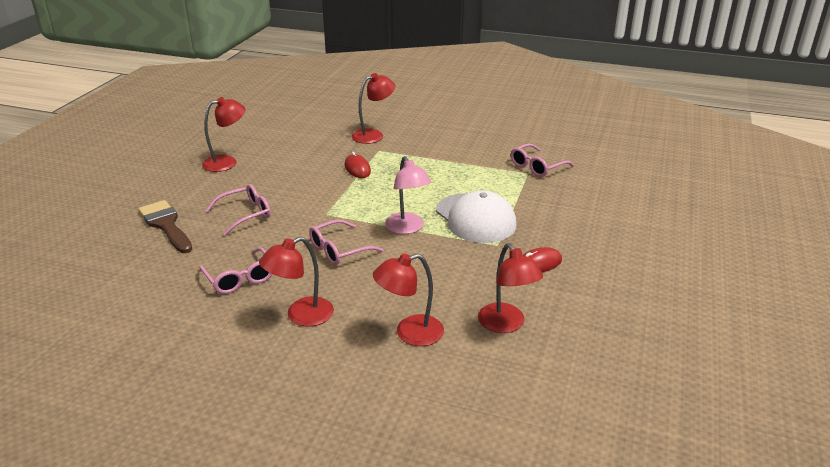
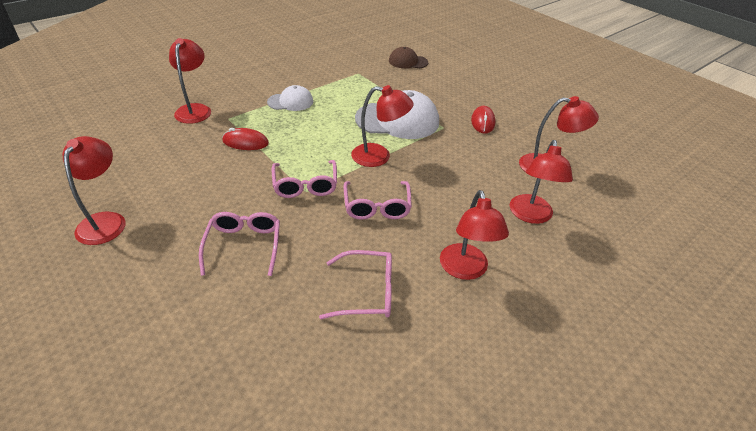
camera: 60 degrees left, 10 degrees up
brown brush [138,200,193,253] -> none
pink lamp [385,156,432,234] -> red lamp [351,85,414,167]
pink glasses [511,143,574,177] -> pink glasses moved to [272,160,337,198]
none -> white cap [267,85,313,111]
none -> brown cap [389,47,428,68]

